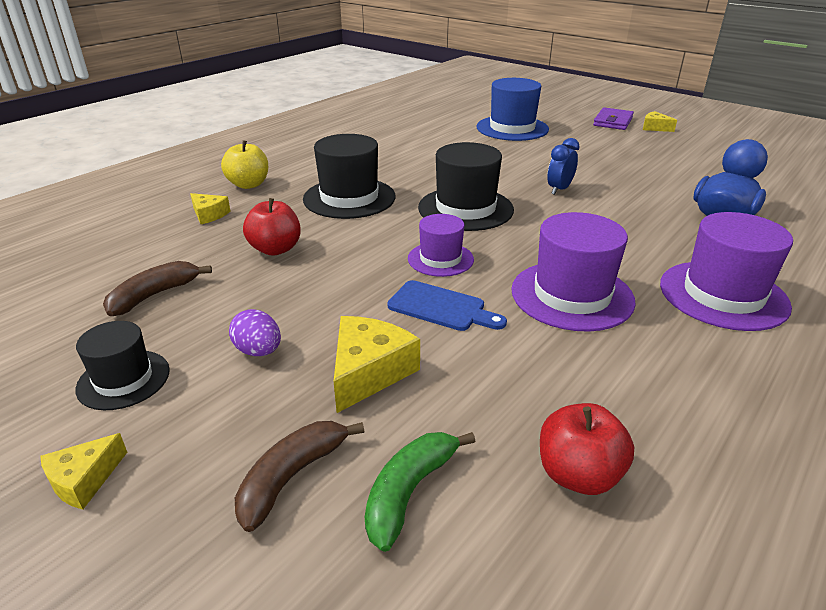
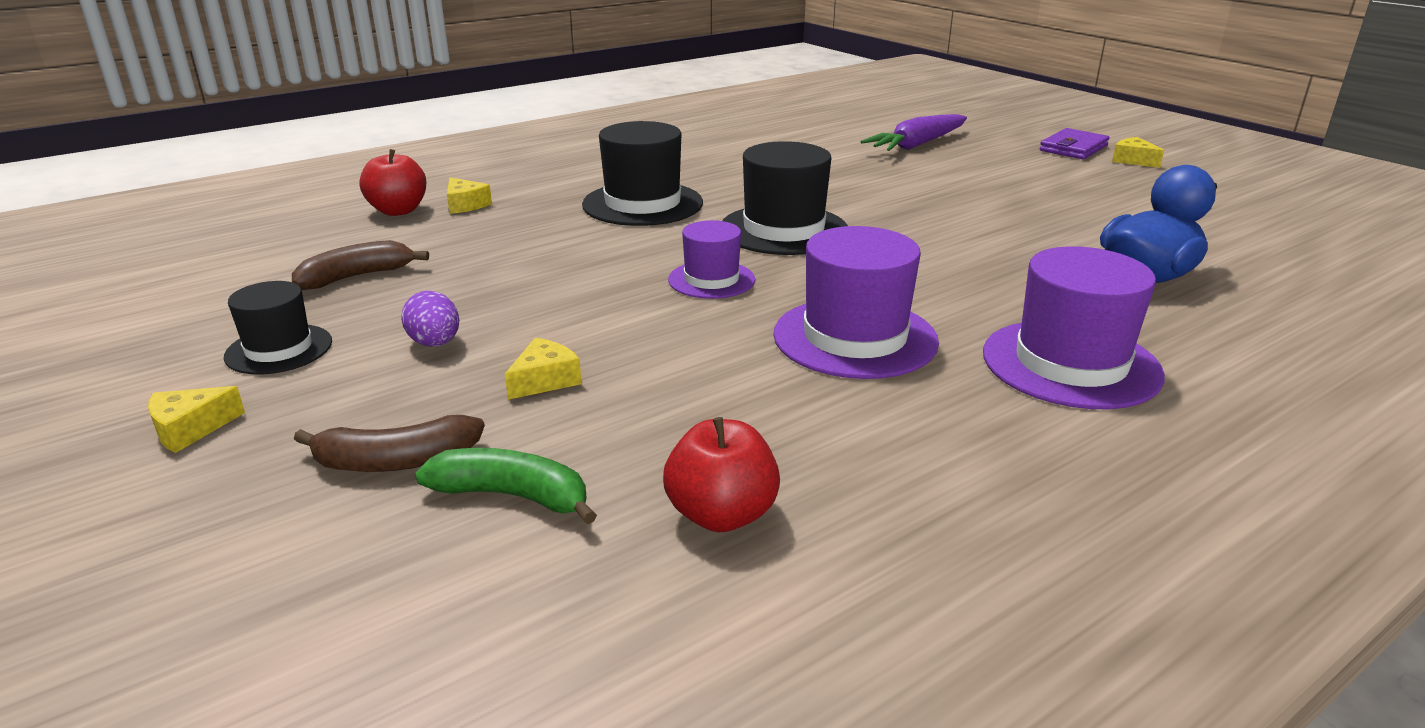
camera: 15 degrees right, 5 degrees down
yellow apple [221,140,268,189] -> none
brown banana [235,421,364,532] -> brown banana turned 150 degrees counterclockwise [294,415,485,472]
red apple [243,198,301,256] -> red apple moved to [359,149,426,216]
yellow cheese [334,316,420,413] -> yellow cheese [505,338,582,400], size x0.60
green banana [365,432,475,552] -> green banana turned 60 degrees clockwise [415,448,597,524]
blue cutting board [387,280,507,331] -> none
blue hat [476,78,549,141] -> purple carrot [861,114,967,151]
blue clock [547,138,580,195] -> none

